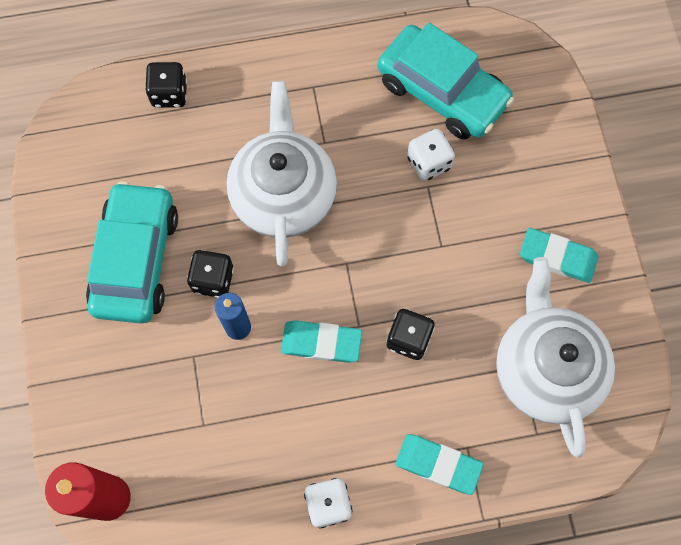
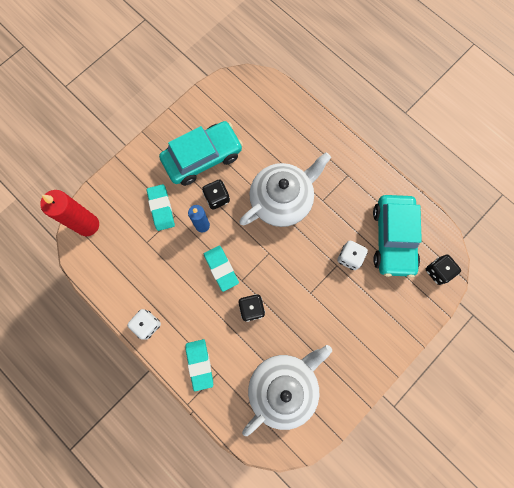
camera: 55 degrees right, 5 degrees up
black dice [145,62,187,108] -> black dice moved to [426,255,461,285]
turquoise eraser [520,228,598,283] -> turquoise eraser moved to [147,184,175,231]

